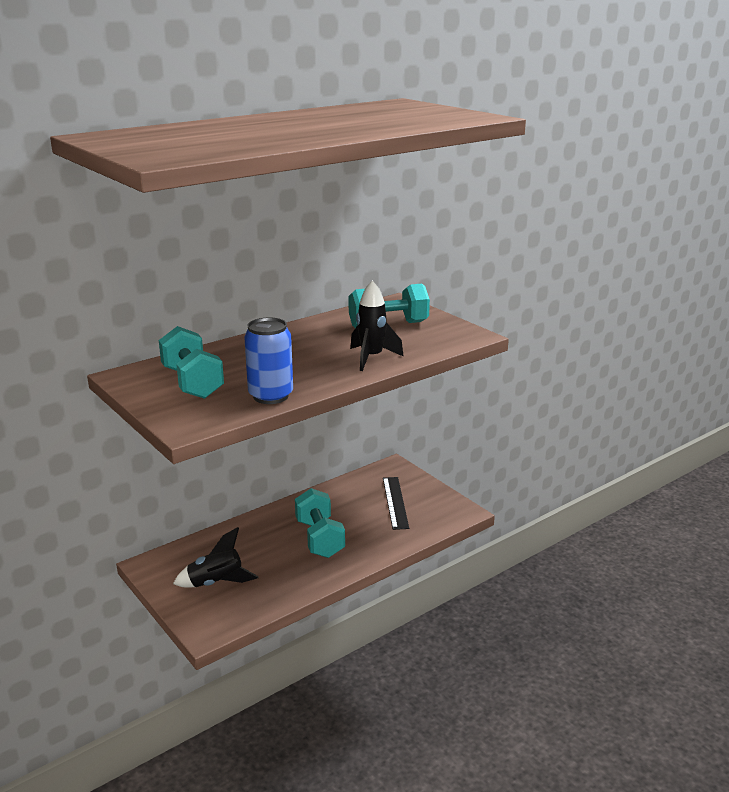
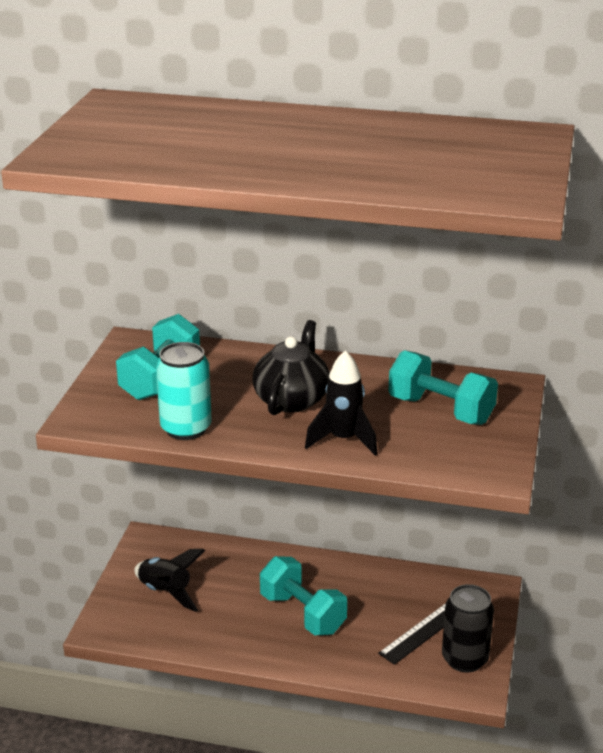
camera: 50 degrees right, 5 degrees up
blue can [244,318,293,404] -> turquoise can [156,342,212,440]
turquoise dumbbell [295,488,345,558] -> turquoise dumbbell turned 75 degrees counterclockwise [260,556,347,635]
none -> black teapot [253,320,330,415]
none -> black can [442,584,494,673]

